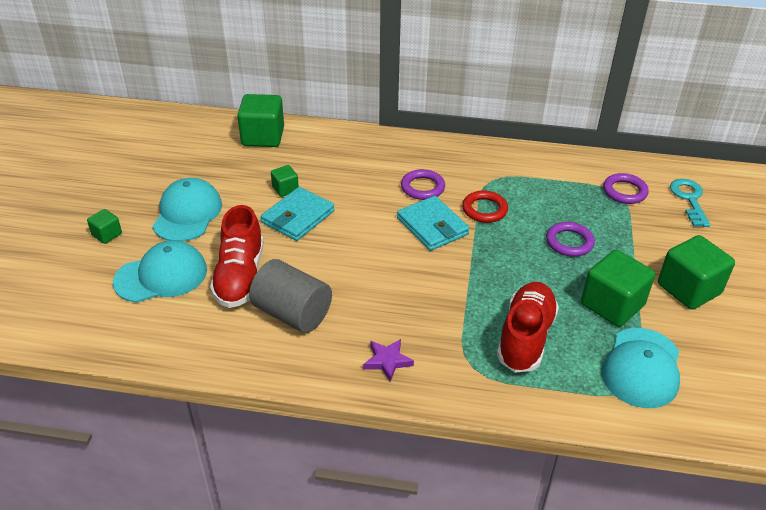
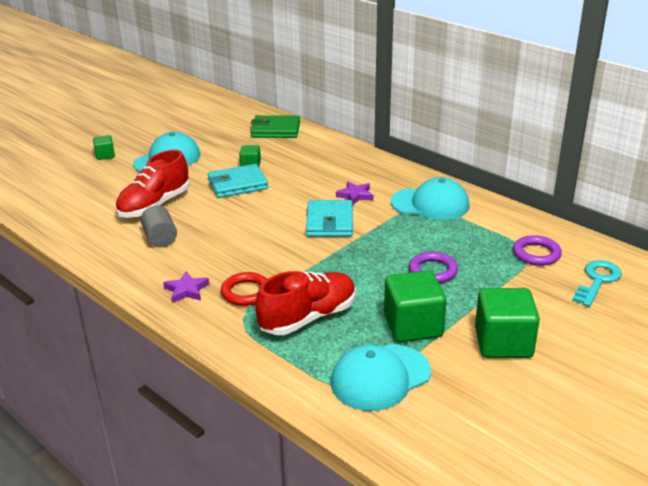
camera: 35 degrees right, 10 degrees down
turquoise cap [113,240,207,303] -> turquoise cap moved to [391,177,470,220]
green cube [237,94,284,147] -> green wallet [251,115,300,138]
grey cylinder [249,259,332,333] -> grey cylinder [141,205,177,247], size x0.64
purple ring [401,169,445,200] -> purple star [336,181,373,205]
red ring [462,190,508,223] -> red ring moved to [221,272,267,306]

